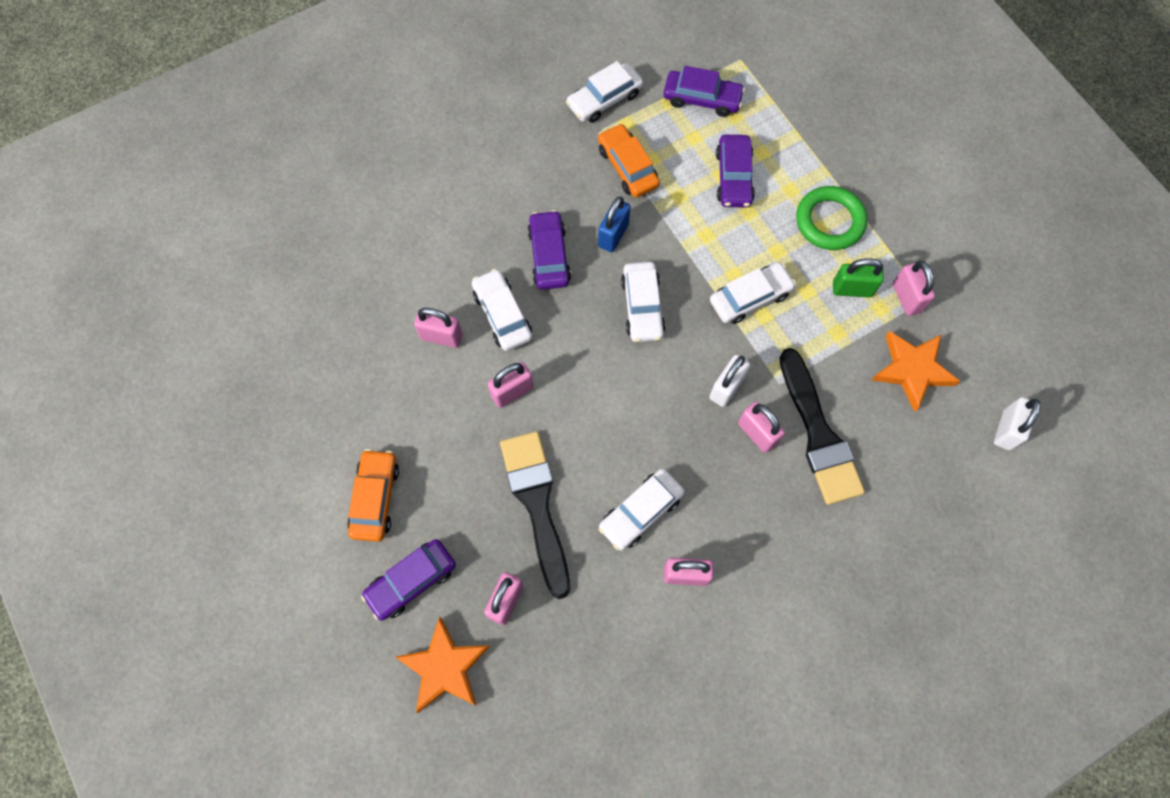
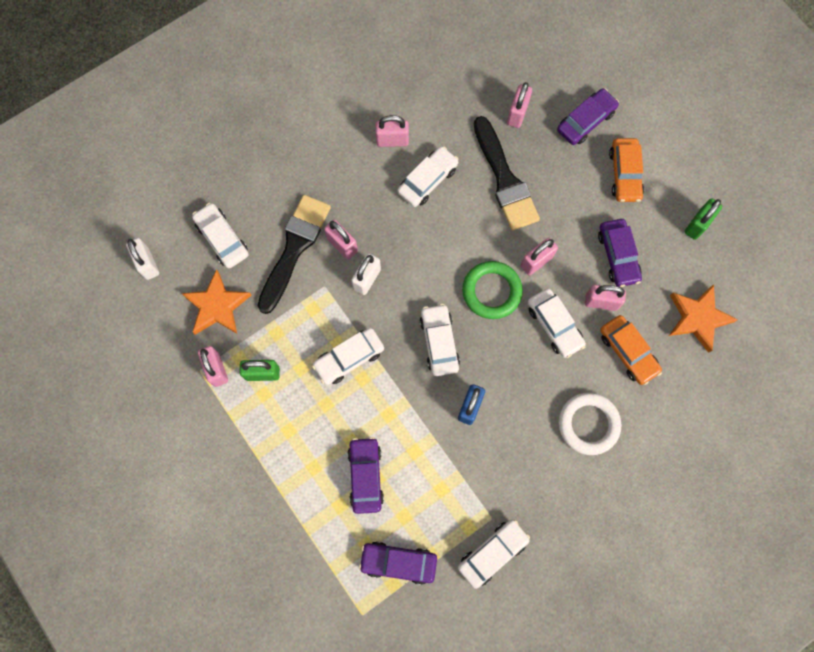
camera: 175 degrees right, 5 degrees up
orange star [395,617,490,713] -> orange star moved to [669,285,738,353]
purple car [528,210,571,290] -> purple car moved to [598,219,642,287]
orange car [598,124,660,198] -> orange car moved to [600,315,662,385]
black brush [779,348,865,505] -> black brush turned 45 degrees clockwise [257,195,331,314]
green ring [796,186,867,250] -> green ring moved to [462,261,523,319]
white padlock [994,397,1041,450] -> white padlock turned 45 degrees counterclockwise [126,238,159,280]
none -> white car [192,203,248,268]
none -> white ring [559,393,621,455]
none -> green padlock [684,199,722,240]

